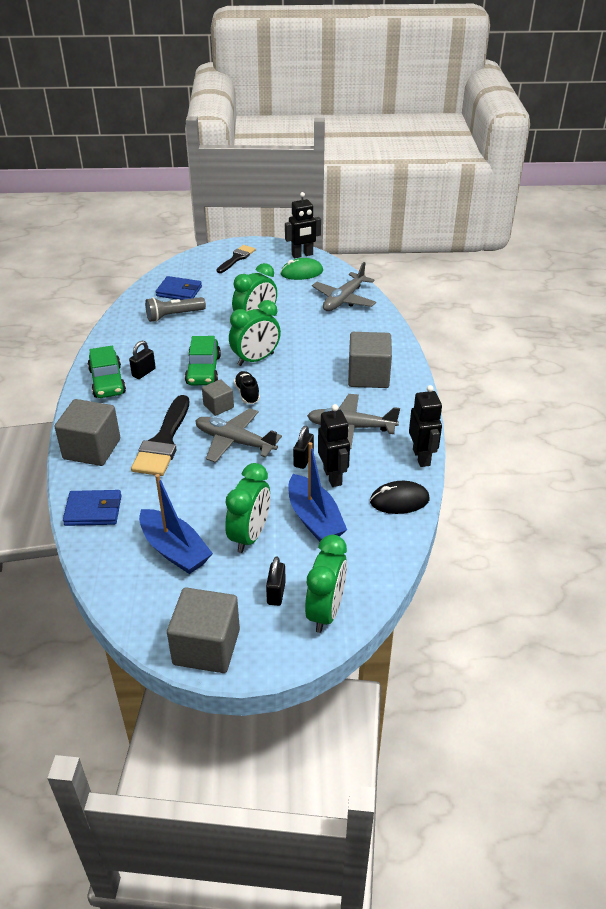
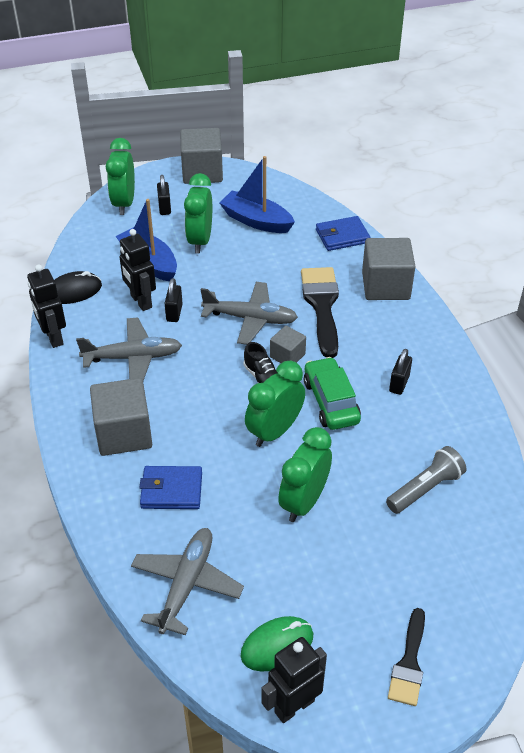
camera: 165 degrees right, 5 degrees up
green car [87,346,126,398] -> none
blue wallet [156,276,202,300] -> blue wallet moved to [139,466,202,509]

